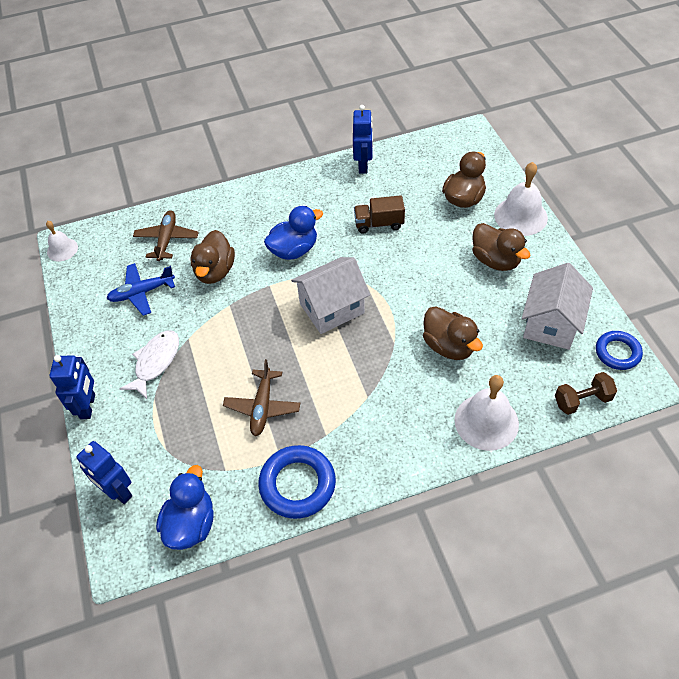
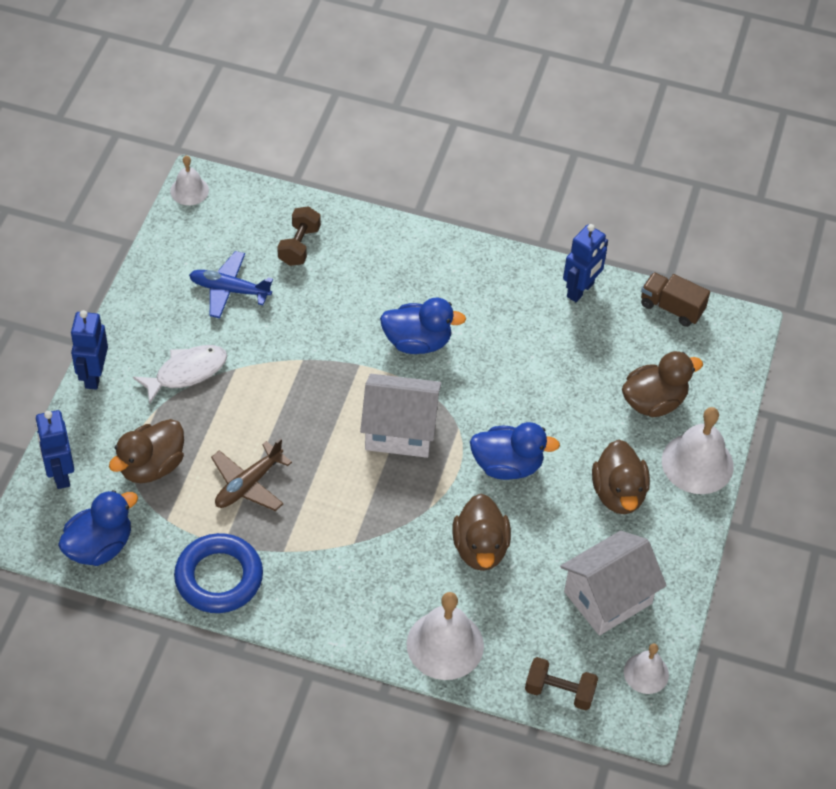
camera: 30 degrees right, 0 degrees up
blue robot [50,355,95,419] -> blue robot turned 150 degrees clockwise [70,310,108,390]
brown plane [133,210,199,261] -> brown dumbbell [277,206,321,266]
brown duck [191,230,235,284] -> brown duck moved to [109,419,184,483]
brown truck [354,195,405,234] -> brown truck moved to [641,272,710,327]
blue ring [596,331,643,370] -> white bell [624,643,669,694]
none -> blue duck [470,422,560,480]

